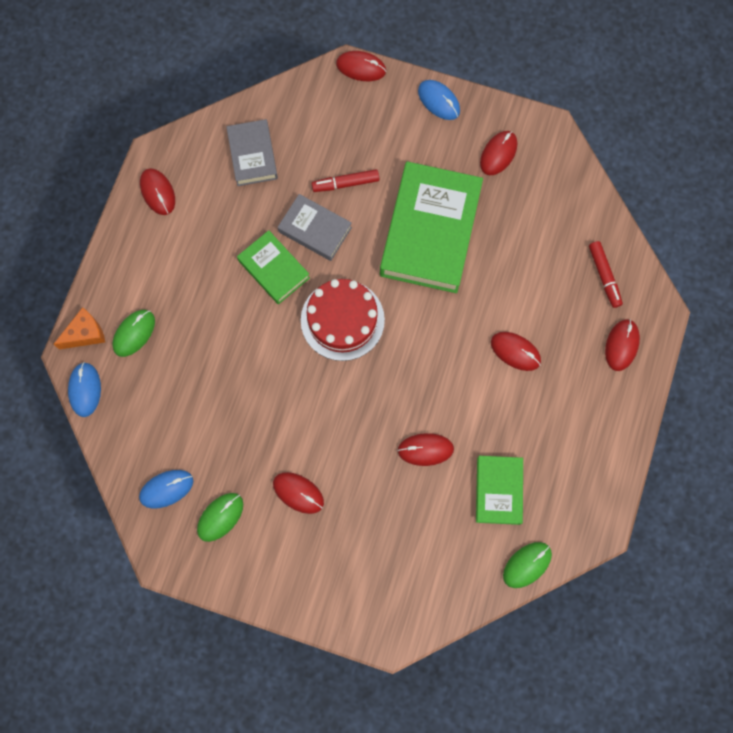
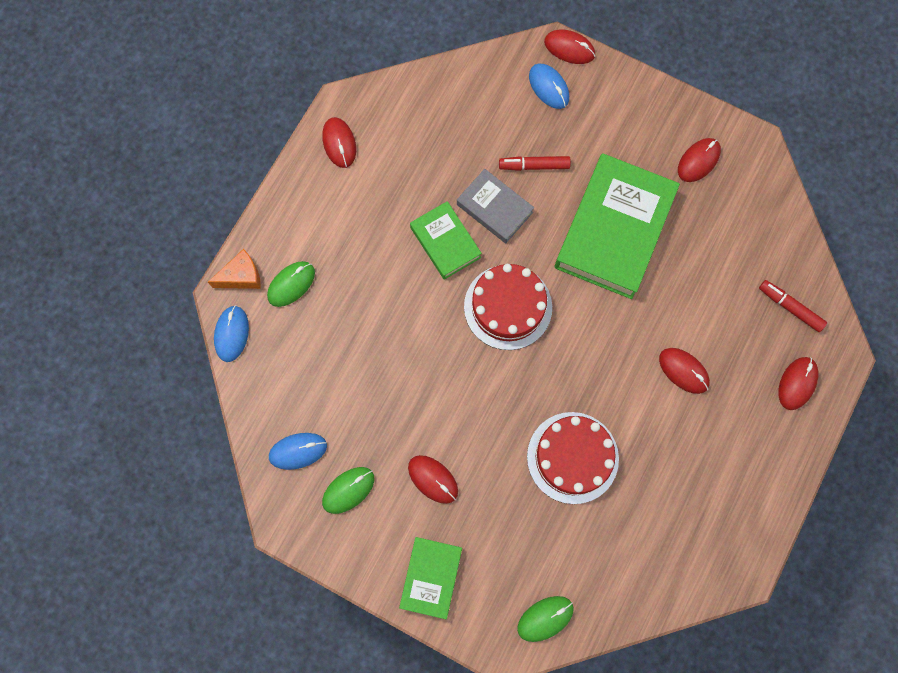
camera: 10 degrees right, 0 degrees up
grey book [226,119,278,186] -> none
red mouse [397,433,454,466] -> red cake [527,412,619,504]
blue mouse [418,80,460,120] -> blue mouse moved to [529,64,569,109]
green book [476,456,523,525] -> green book moved to [399,537,462,619]
green mouse [503,542,552,588] -> green mouse moved to [517,596,574,642]
red marker [589,241,623,308] -> red marker turned 135 degrees clockwise [759,280,827,332]

